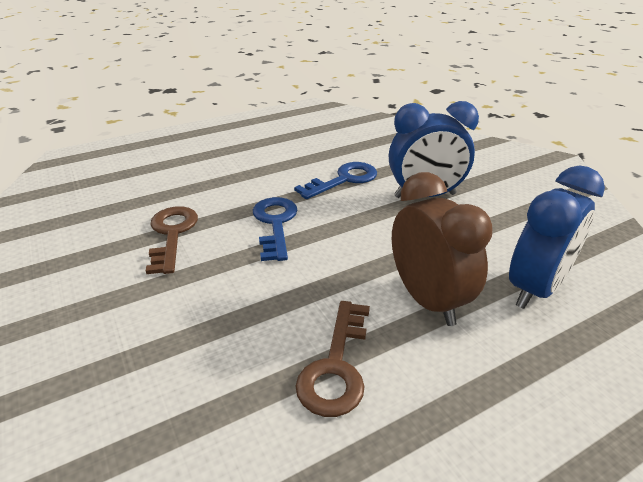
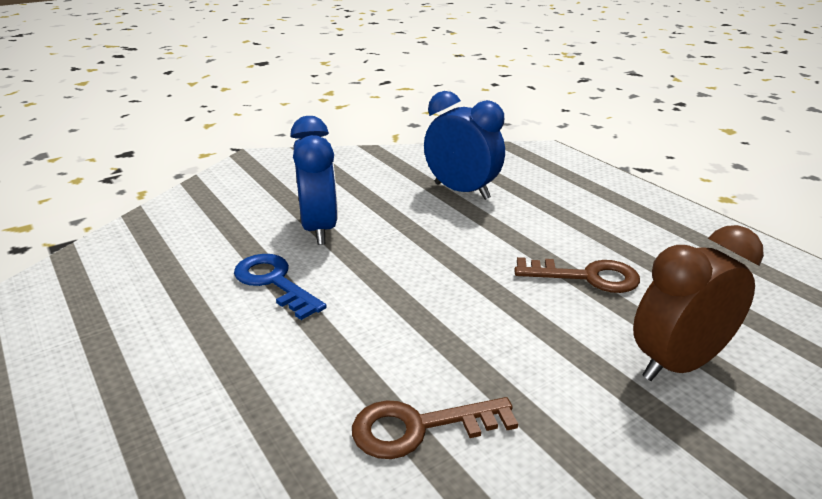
camera: 95 degrees left, 5 degrees down
blue key [253,197,298,261] -> none
brown clock [392,172,493,326] -> brown clock moved to [633,225,764,381]

